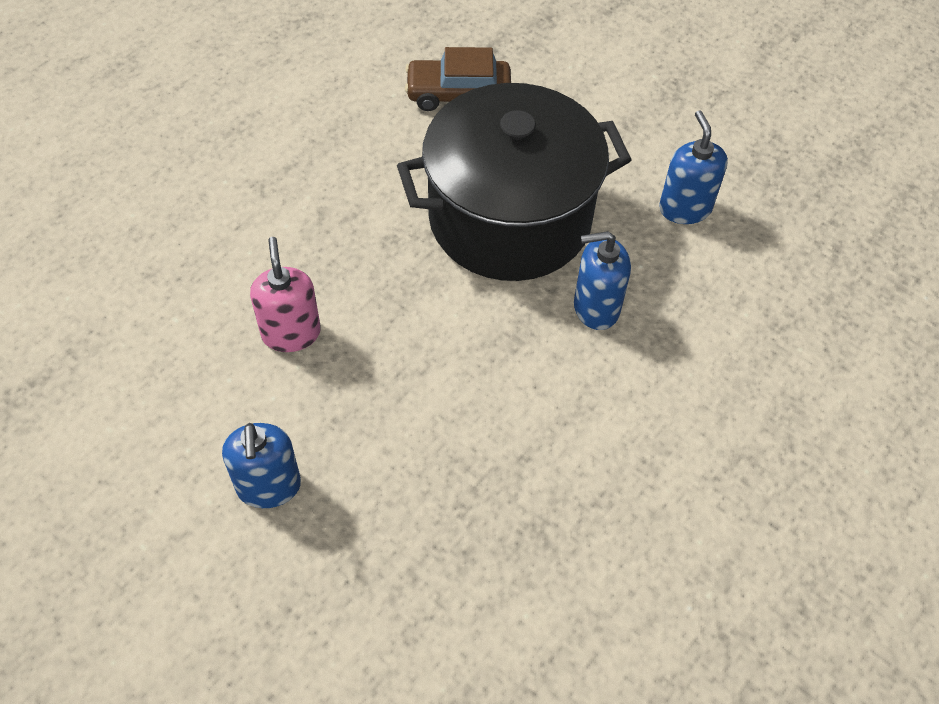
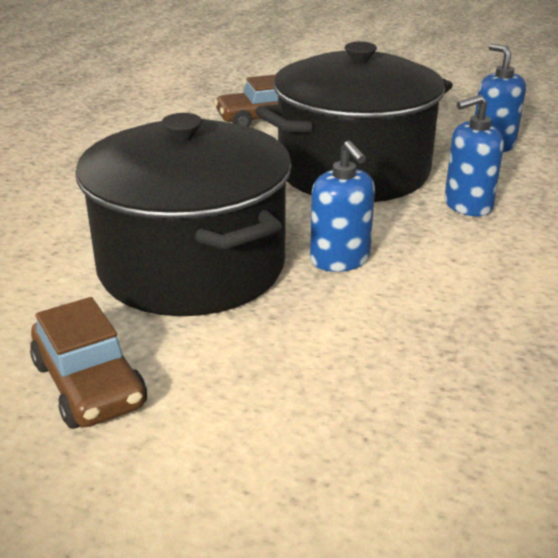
camera: 15 degrees left, 25 degrees down
blue soap dispenser [222,423,301,508] -> blue soap dispenser moved to [310,140,375,272]
pink soap dispenser [250,237,321,352] -> black pot [75,113,292,316]
none -> brown car [30,297,147,429]

